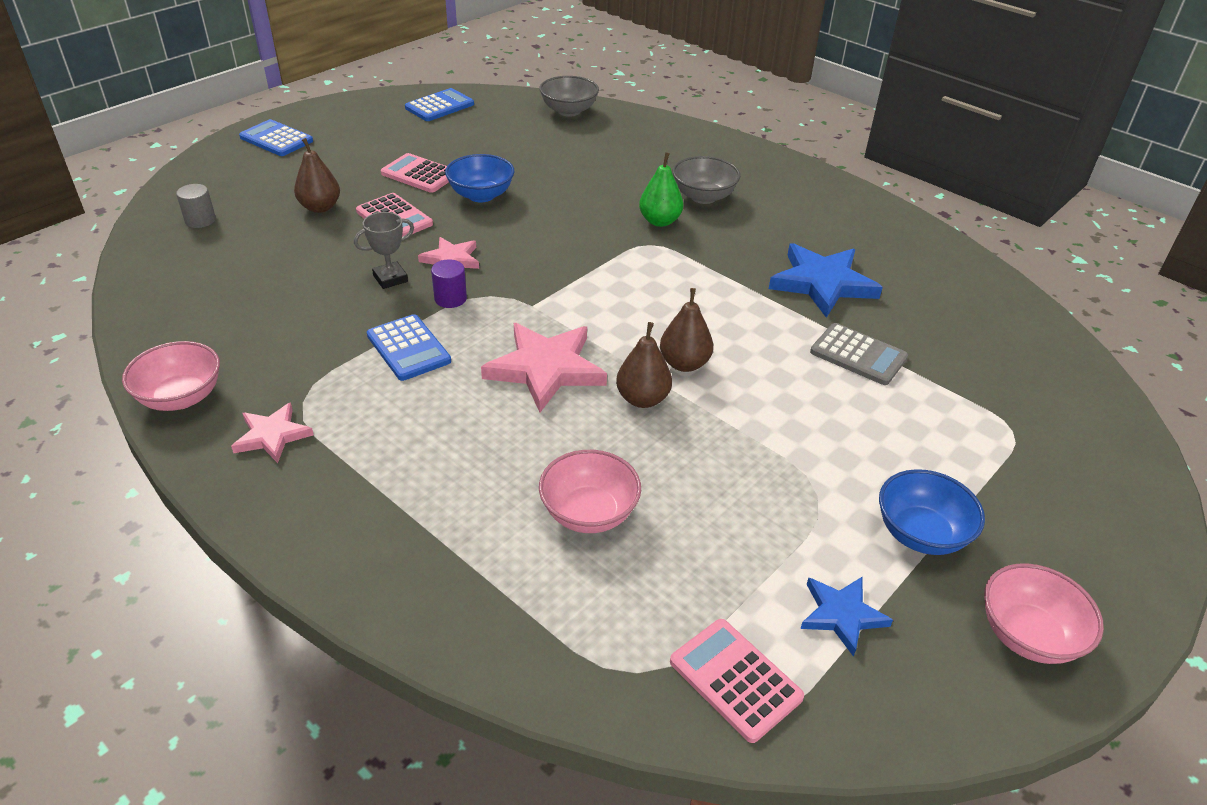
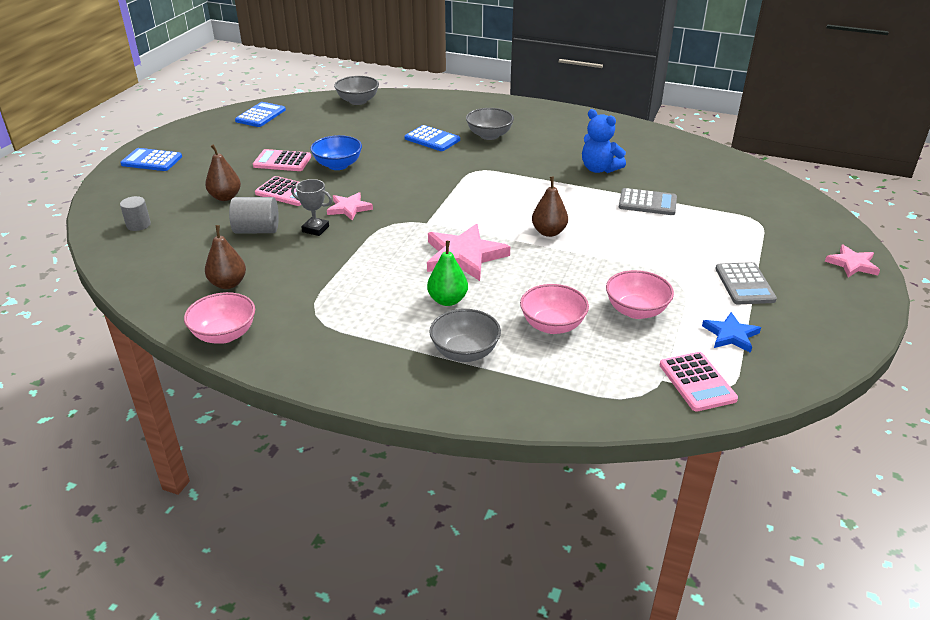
camera: 20 degrees left, 5 degrees down
pink star [231,402,314,463] -> pink star moved to [825,245,880,277]
grey trophy [354,212,414,289] -> grey trophy turned 75 degrees clockwise [291,179,332,236]
blue calculator [367,314,451,381] -> blue calculator moved to [405,125,460,151]
purple cylinder [431,259,467,308] -> none
brown pear [616,322,672,408] -> brown pear moved to [205,225,246,289]
green pear [639,152,683,227] -> green pear moved to [427,241,468,306]
pink calculator [670,619,804,743] -> pink calculator turned 135 degrees counterclockwise [659,352,738,412]
blue star [769,243,883,318] -> blue teddy bear [582,109,626,173]
blue bowl [879,469,985,555] -> grey calculator [715,262,777,304]
pink bowl [984,563,1104,664] -> pink bowl moved to [606,270,674,319]
none -> grey cylinder [229,197,279,233]
none -> grey bowl [429,309,501,362]

